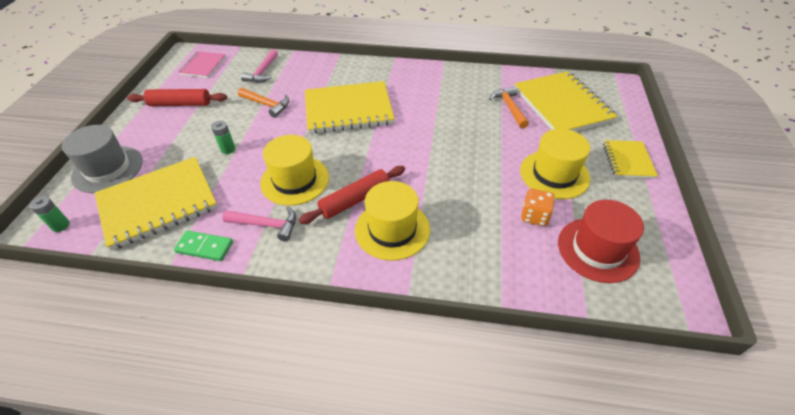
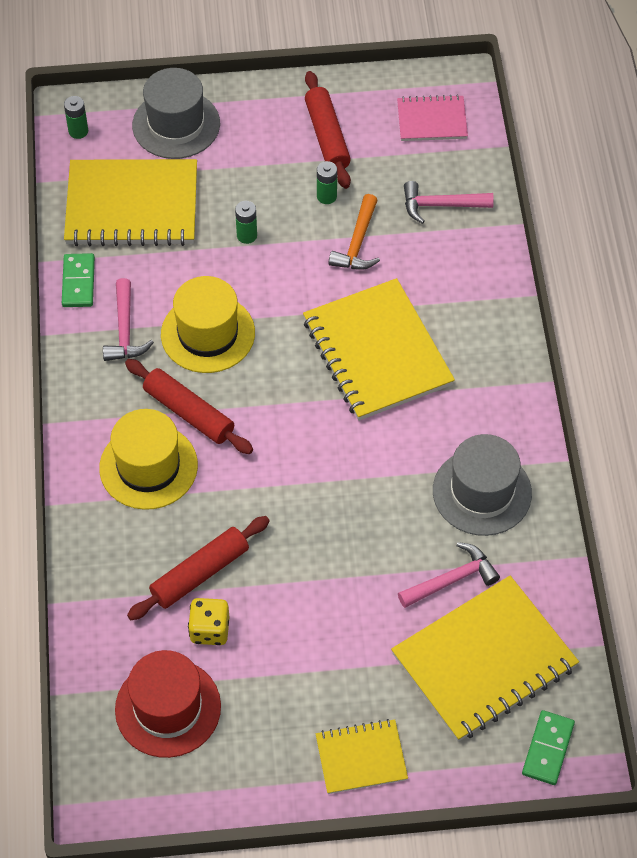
camera: 75 degrees right, 10 degrees up
yellow notebook [94,157,218,251] -> yellow notebook turned 45 degrees counterclockwise [64,159,197,246]
orange hammer [489,87,529,129] -> pink hammer [398,542,500,608]
yellow hat [520,129,590,199] -> none
orange dice [521,189,555,226] -> yellow dice [188,598,229,645]
none -> red rolling pin [127,516,270,620]
none -> green battery [317,161,337,204]
none -> grey hat [433,434,532,536]
none -> green domino [522,710,575,785]

